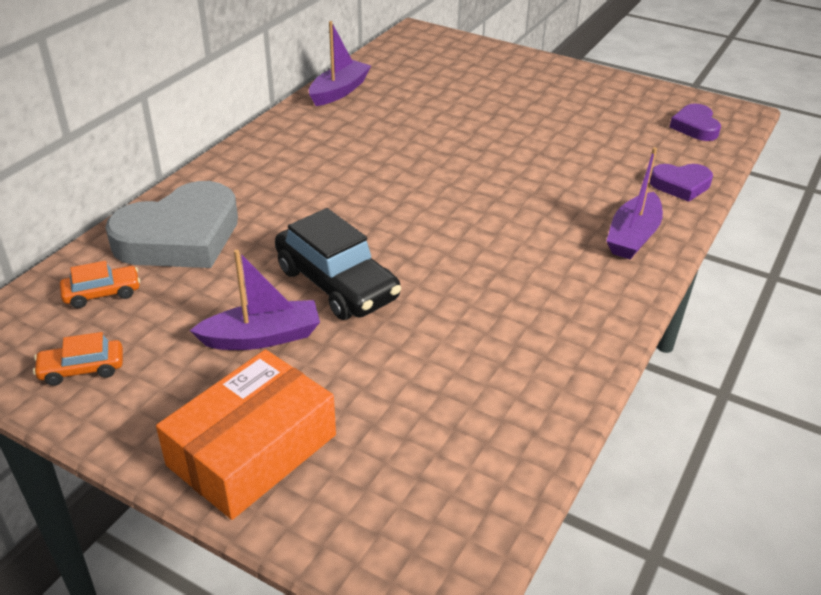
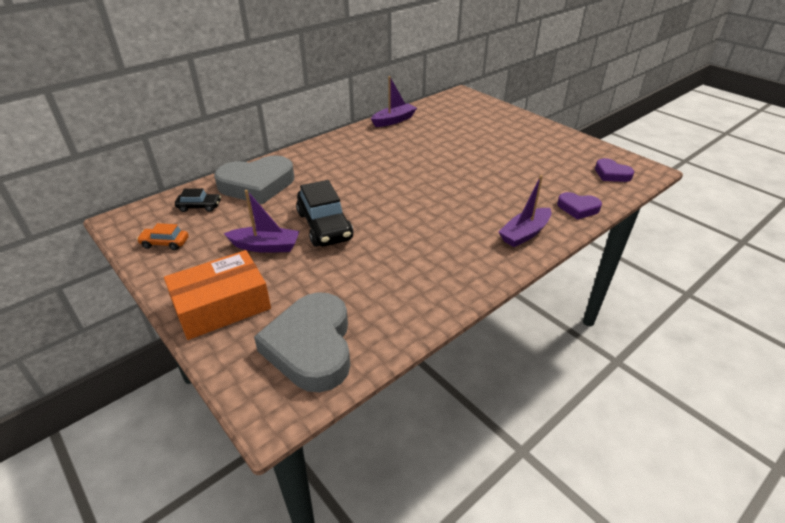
camera: 20 degrees right, 0 degrees up
orange car [60,261,140,308] -> black car [175,188,221,212]
purple heart [670,104,721,141] -> purple heart turned 60 degrees counterclockwise [595,158,634,182]
none -> grey heart [254,292,350,392]

